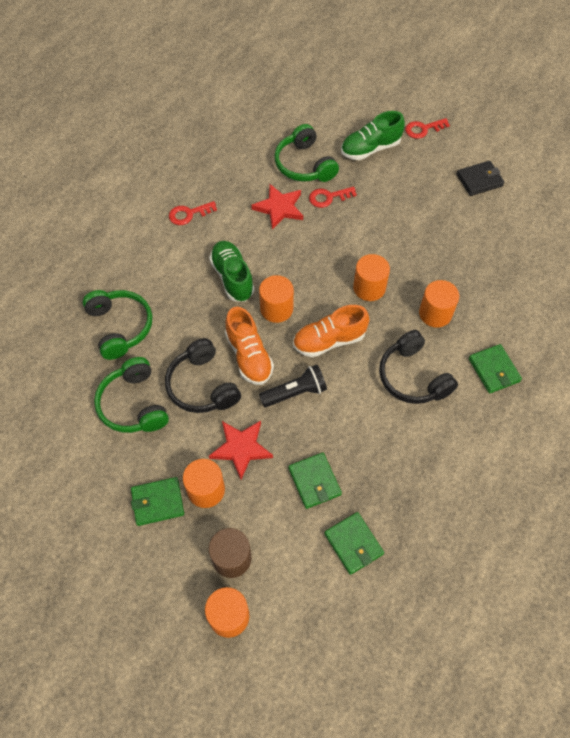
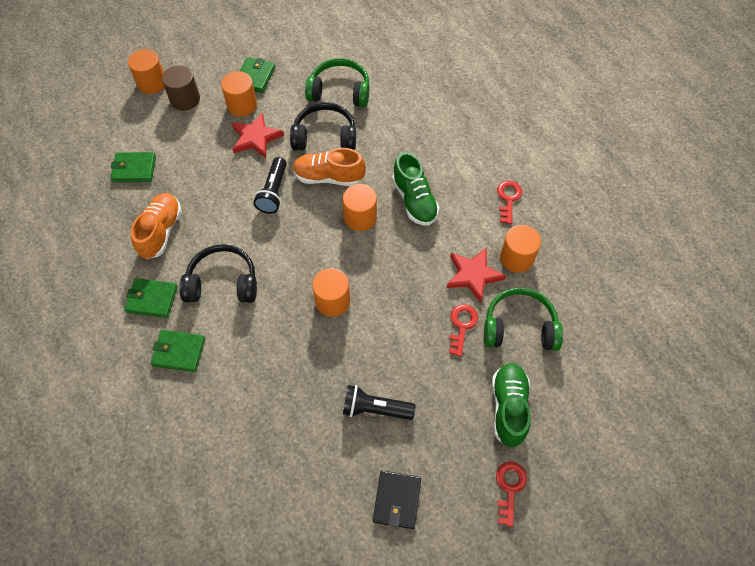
camera: 120 degrees right, 0 degrees up
green headphones [82,290,152,360] -> none
green shoe [209,241,254,302] -> green shoe turned 60 degrees clockwise [392,152,440,226]
green wallet [288,453,342,509] -> green wallet moved to [124,278,178,318]
orange shoe [293,305,369,357] -> orange shoe moved to [131,193,182,259]
orange cylinder [419,280,459,328] -> orange cylinder moved to [500,225,541,273]
none -> black flashlight [343,385,415,420]

